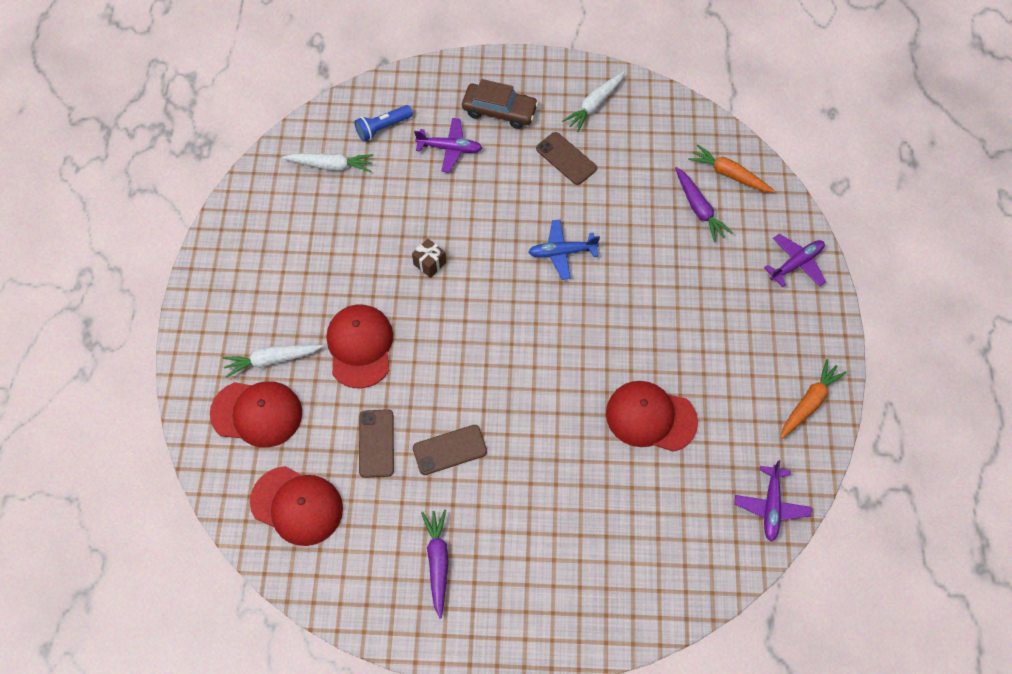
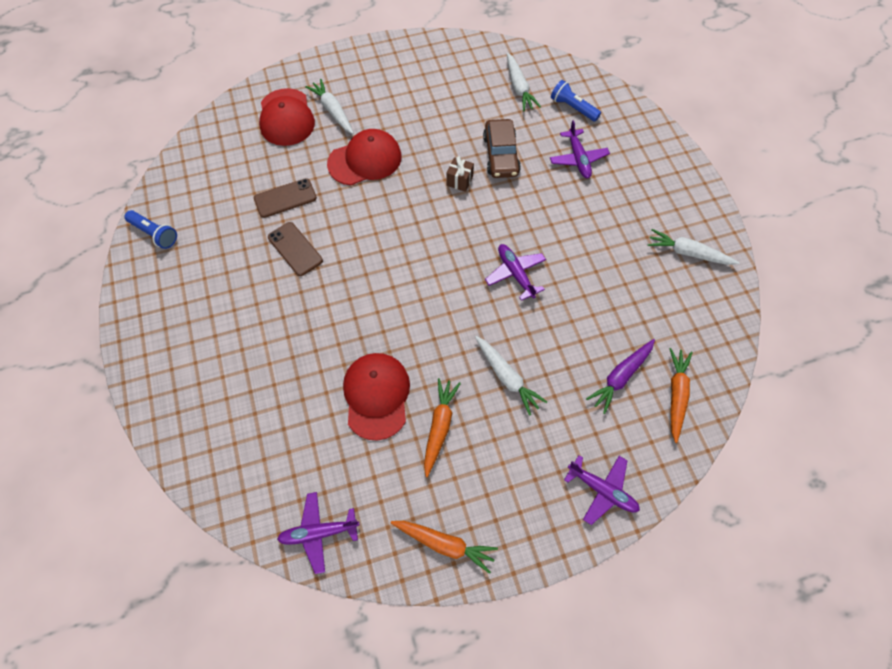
camera: 70 degrees right, 0 degrees up
red cap [250,466,343,546] -> none
purple carrot [421,510,449,618] -> none
brown car [462,79,539,129] -> brown car moved to [483,119,521,178]
blue plane [528,219,600,280] -> purple plane [485,244,546,301]
brown phone [536,132,597,185] -> none
none -> blue flashlight [124,210,177,249]
none -> orange carrot [424,378,461,477]
none -> white carrot [475,336,547,416]

